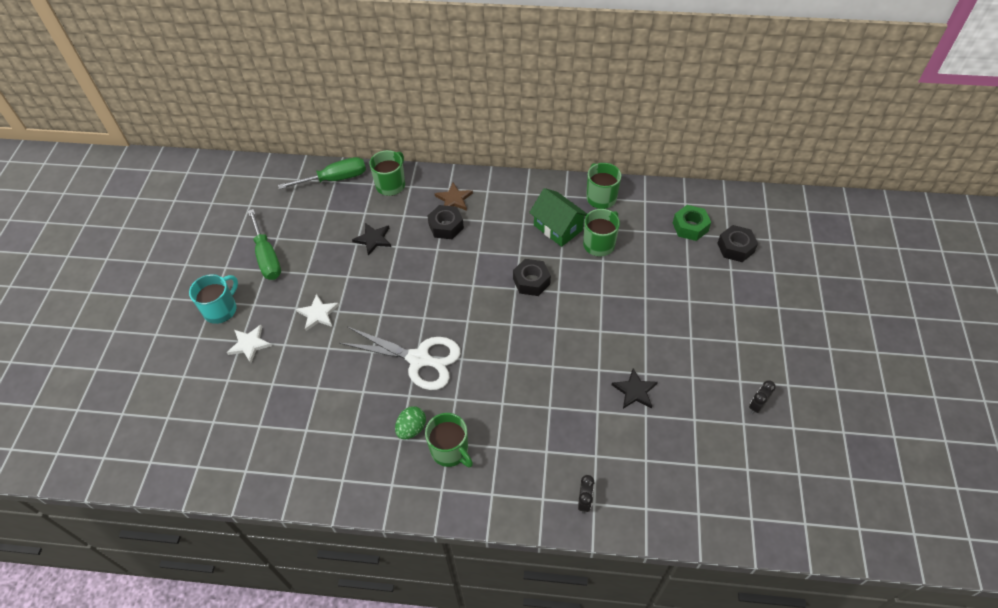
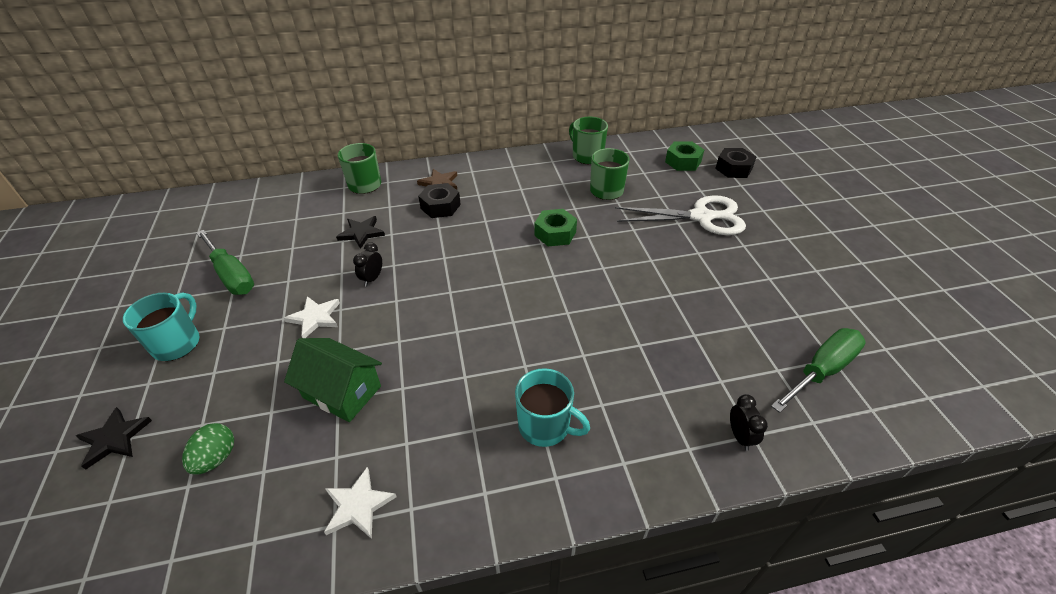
camera: 20 degrees left, 10 degrees down
white star [227,325,272,363] -> white star moved to [324,467,396,539]
green screwdriver [278,157,366,189] -> green screwdriver moved to [771,328,866,413]
white scissors [339,327,461,390] -> white scissors moved to [615,195,746,235]
green egg [395,406,426,440] -> green egg moved to [182,423,234,475]
green mug [425,413,473,467] -> turquoise mug [515,368,590,447]
black nut [513,259,551,296] -> green nut [534,209,577,246]
green house [529,188,587,247] -> green house moved to [284,338,382,422]
black star [612,368,658,409] -> black star moved to [76,407,152,470]
black clock [749,380,776,414] -> black clock moved to [353,242,382,286]

